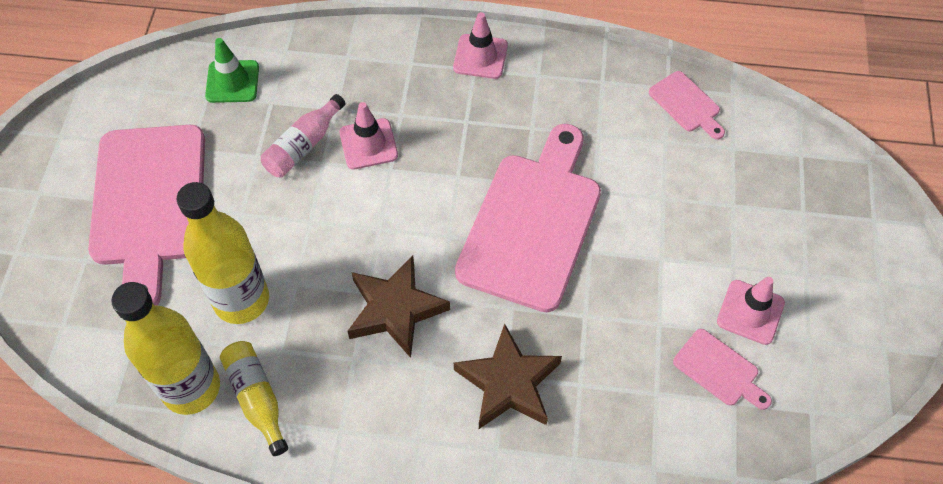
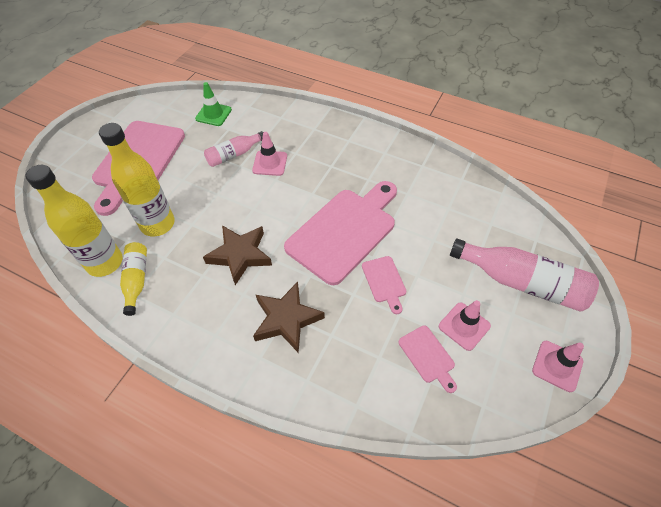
camera: 20 degrees right, 5 degrees down
pink traffic cone [453,12,508,79] -> pink traffic cone moved to [532,341,584,392]
pink cutting board [649,71,725,140] -> pink cutting board moved to [362,256,406,314]
none -> pink bottle [450,238,599,312]

